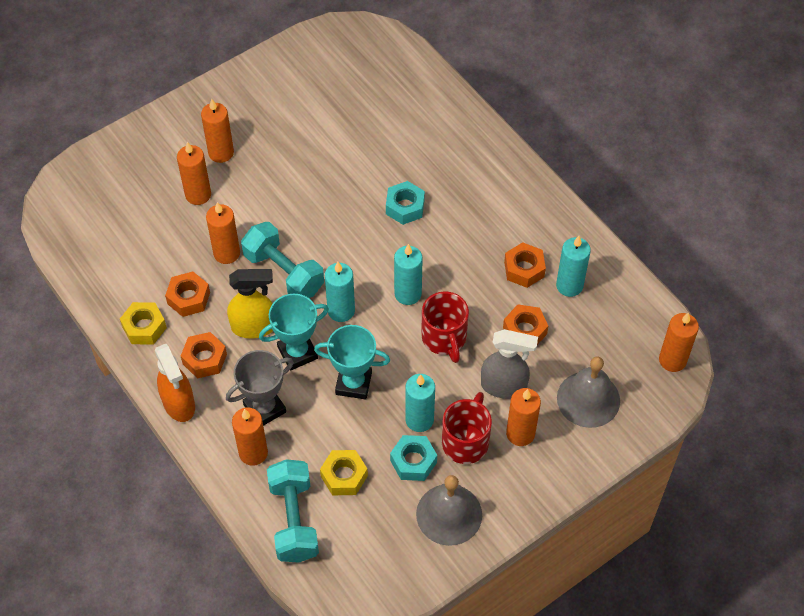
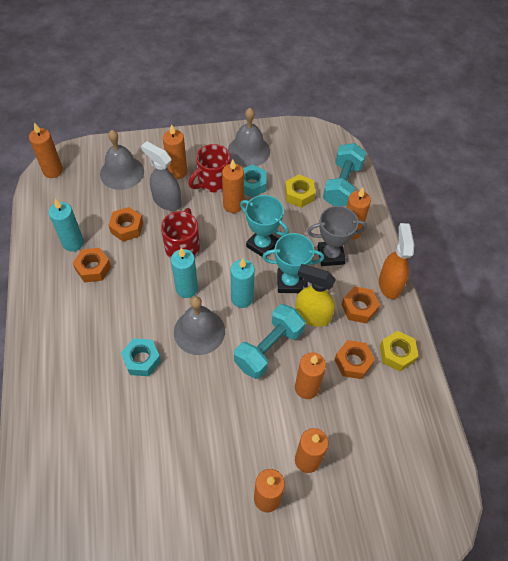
camera: 155 degrees left, 0 degrees up
turquoise dumbbell [241,222,324,298] -> turquoise dumbbell turned 60 degrees clockwise [234,304,305,379]
turquoise candle [405,374,435,432] -> orange candle [222,160,244,213]
none -> grey bell [174,296,225,355]

